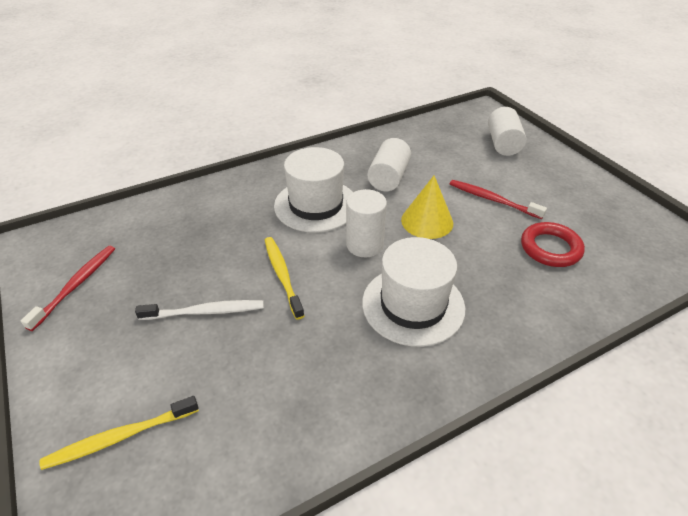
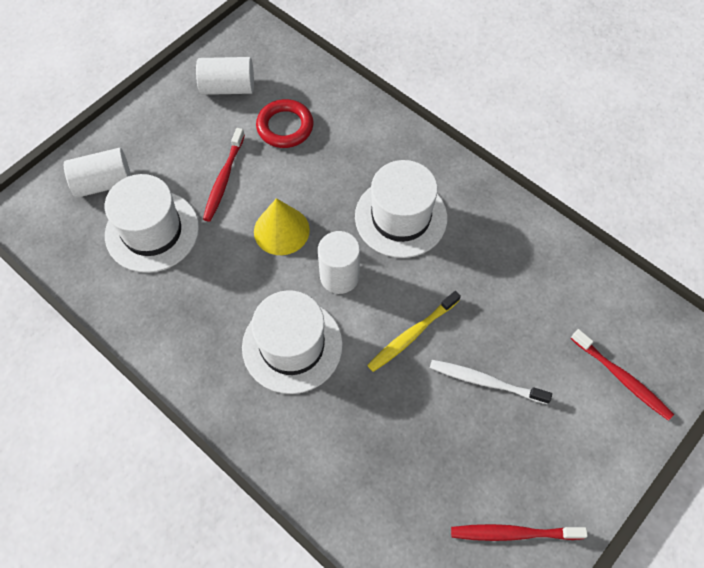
camera: 110 degrees left, 20 degrees up
yellow toothbrush [39,396,199,470] -> red toothbrush [571,329,674,421]
white toothbrush [135,300,264,320] -> white toothbrush turned 45 degrees counterclockwise [430,360,552,404]
white cylinder [367,138,411,191] -> white cylinder moved to [196,57,254,95]
none -> white hat [105,174,199,273]

